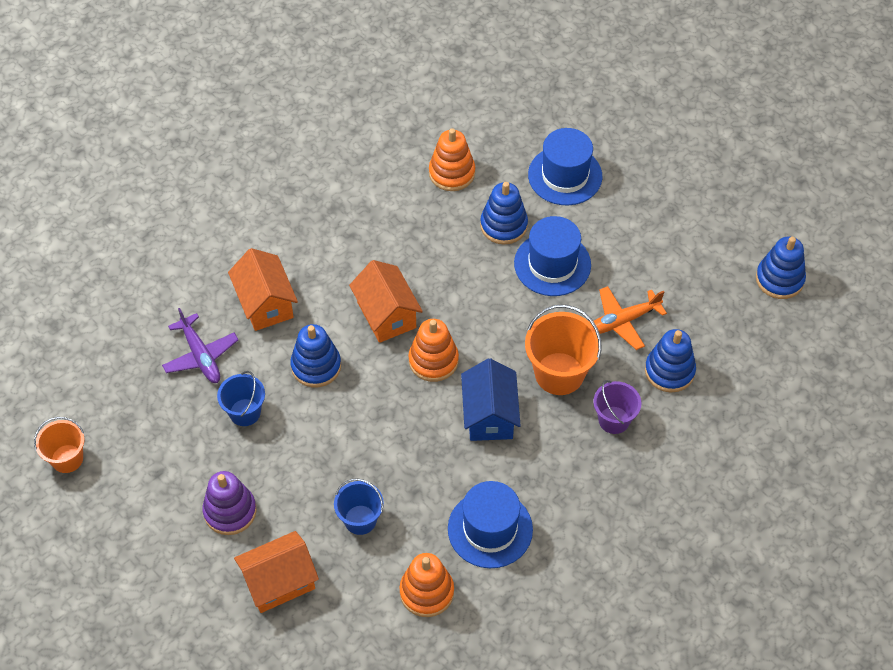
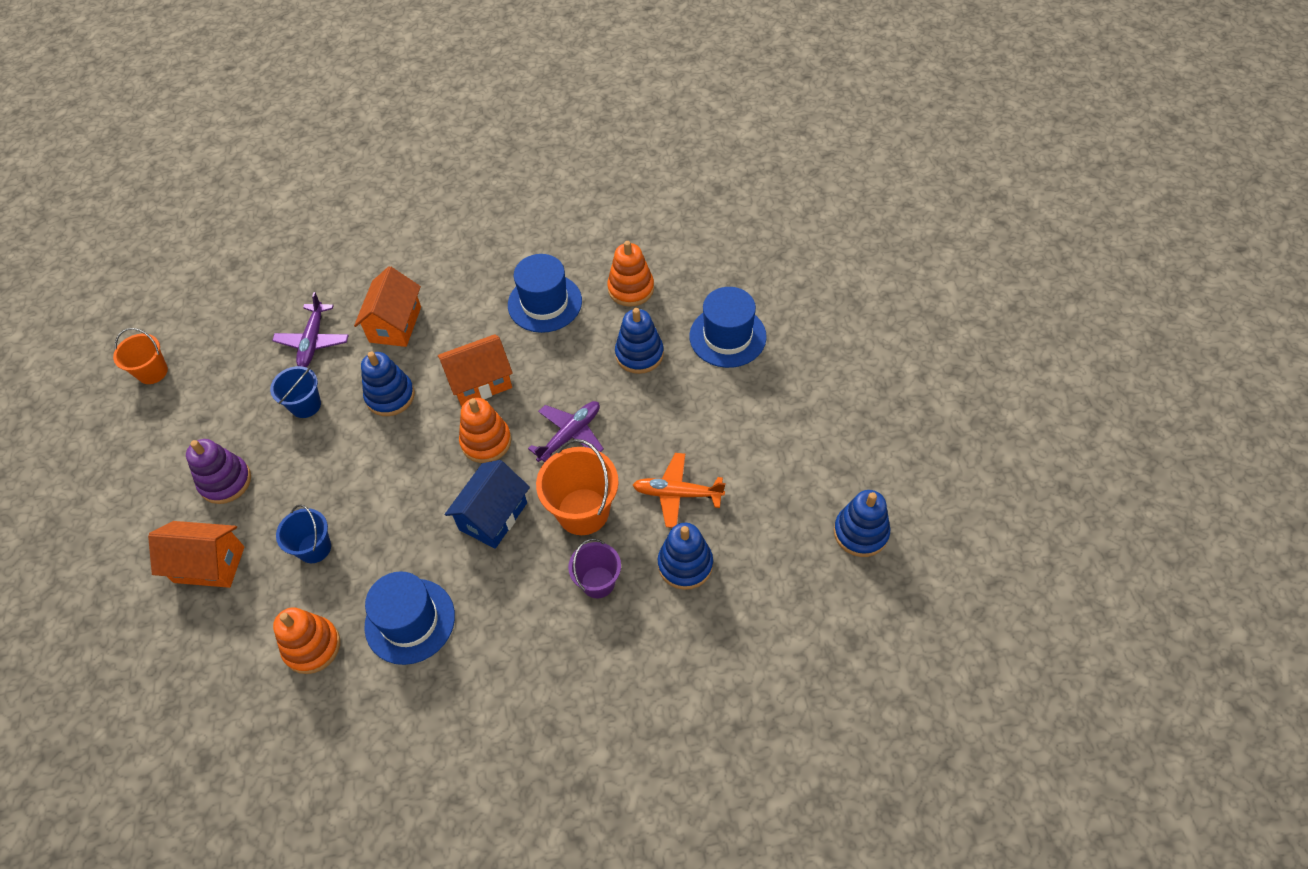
camera: 35 degrees right, 0 degrees up
orange house [349,260,423,343] -> orange house turned 60 degrees clockwise [438,334,513,407]
blue hat [514,216,591,296] -> blue hat moved to [508,254,582,333]
none -> purple plane [528,401,604,462]

